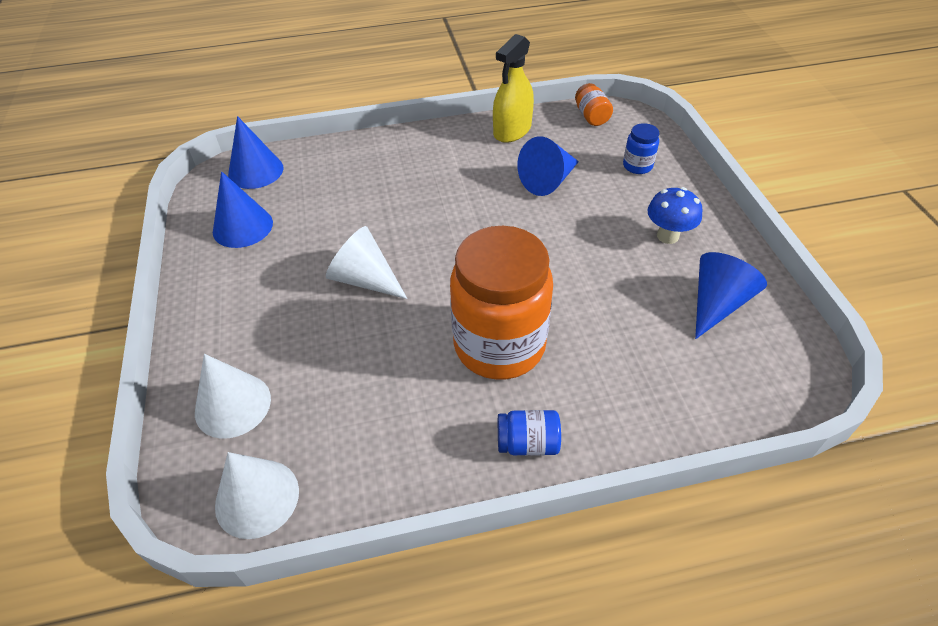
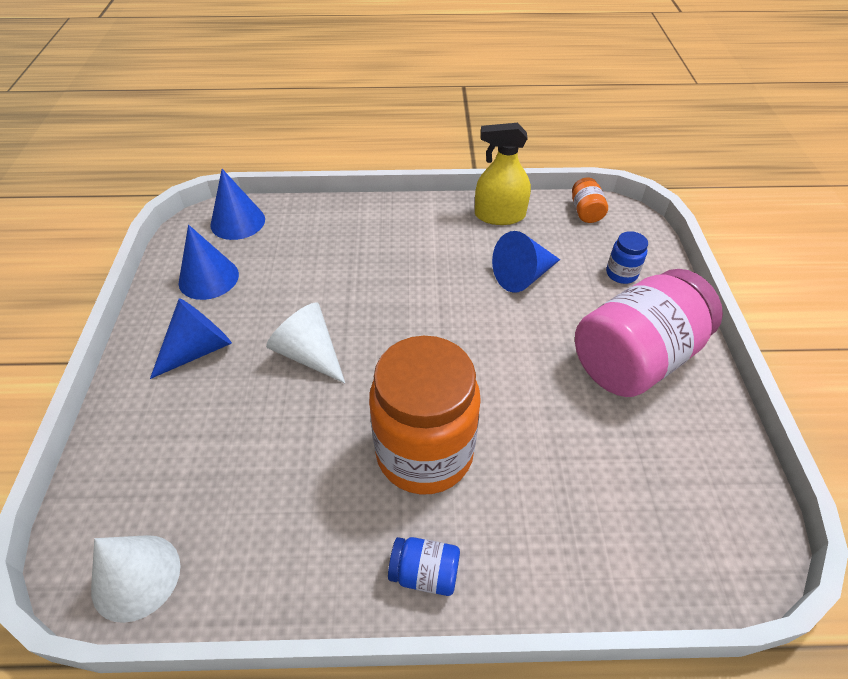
camera: 10 degrees right, 0 degrees up
white cone [195,354,271,439] -> none
yellow spray bottle [493,34,534,143] -> yellow spray bottle turned 45 degrees clockwise [475,123,531,225]
blue mushroom [647,187,703,244] -> pink jar [575,269,723,397]
blue cone [695,252,767,339] -> blue cone moved to [150,298,232,379]

